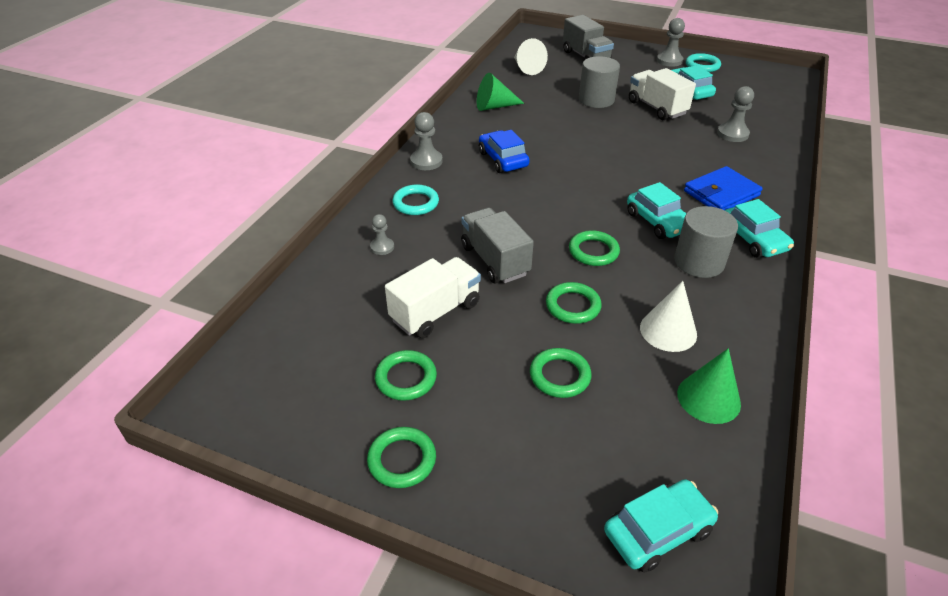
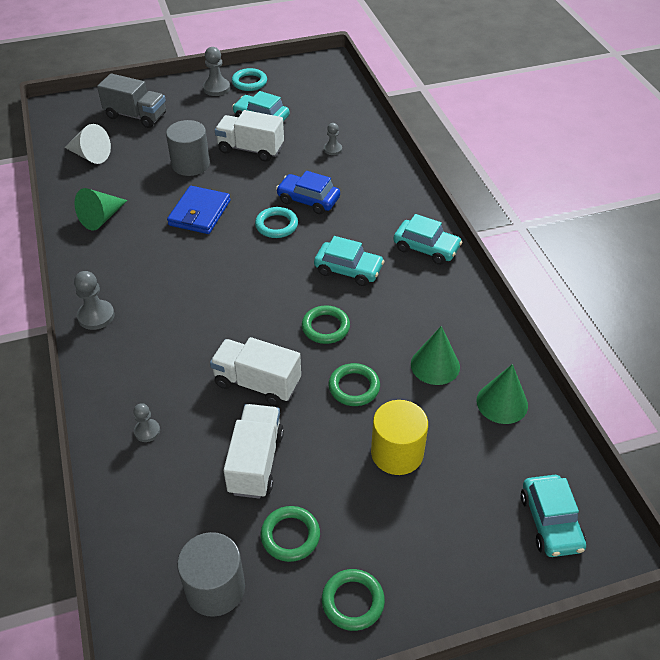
camera: 40 degrees left, 5 degrees up
turquoise ring [392,185,439,215] -> turquoise ring moved to [255,207,298,238]
grey truck [461,208,534,283] -> white truck [210,337,301,406]
blue car [479,130,530,173] -> blue car moved to [276,171,340,214]
green ring [530,348,592,398] -> yellow cylinder [371,400,428,475]
turquoise car [604,479,718,573] -> turquoise car turned 150 degrees clockwise [521,475,586,557]
white cone [640,281,697,352] -> green cone [411,326,460,385]
grey cylinder [674,206,738,278] -> grey cylinder moved to [177,532,245,617]
blue wallet [684,166,763,210] -> blue wallet moved to [167,186,231,234]
grey pawn [717,86,754,142] -> grey pawn [324,123,342,155], size x0.63

